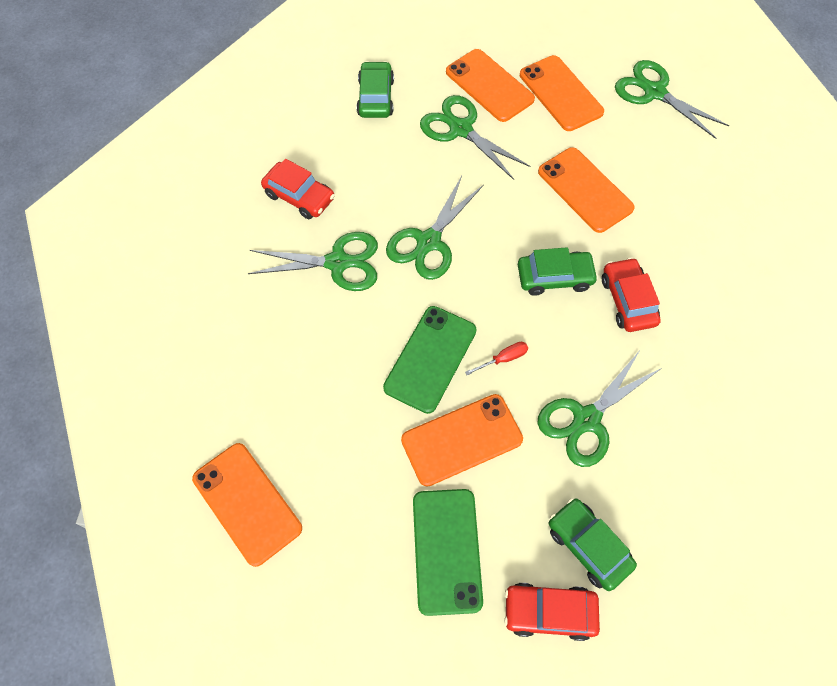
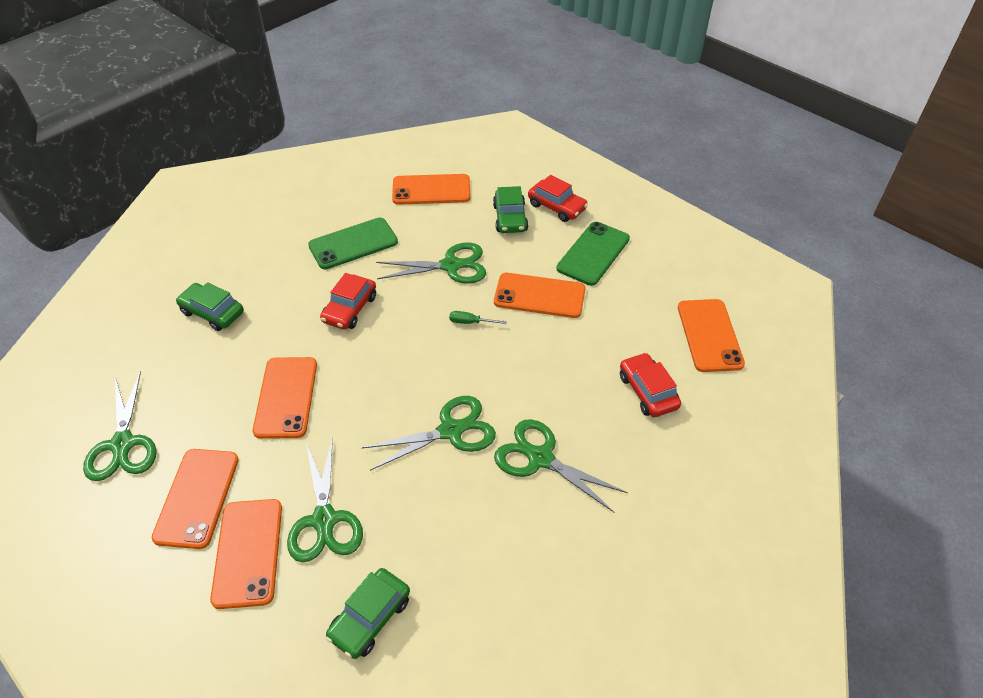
camera: 145 degrees left, 15 degrees down
red car [261,159,335,219] -> red car moved to [620,353,681,417]
green phone [383,306,477,414] -> green phone moved to [308,218,398,269]
red screwdriver [465,342,528,375] -> green screwdriver [449,311,507,324]
green car [518,247,598,296] -> green car moved to [176,282,244,331]
none -> orange phone [392,174,471,205]

